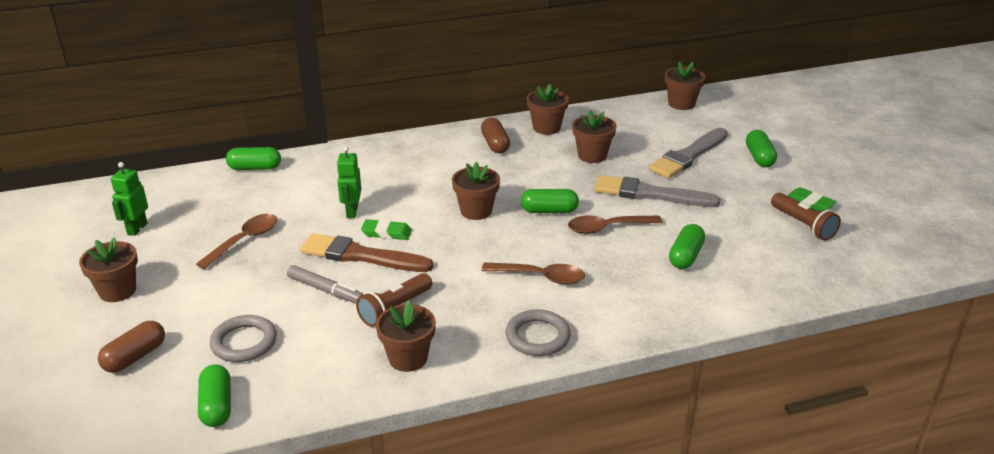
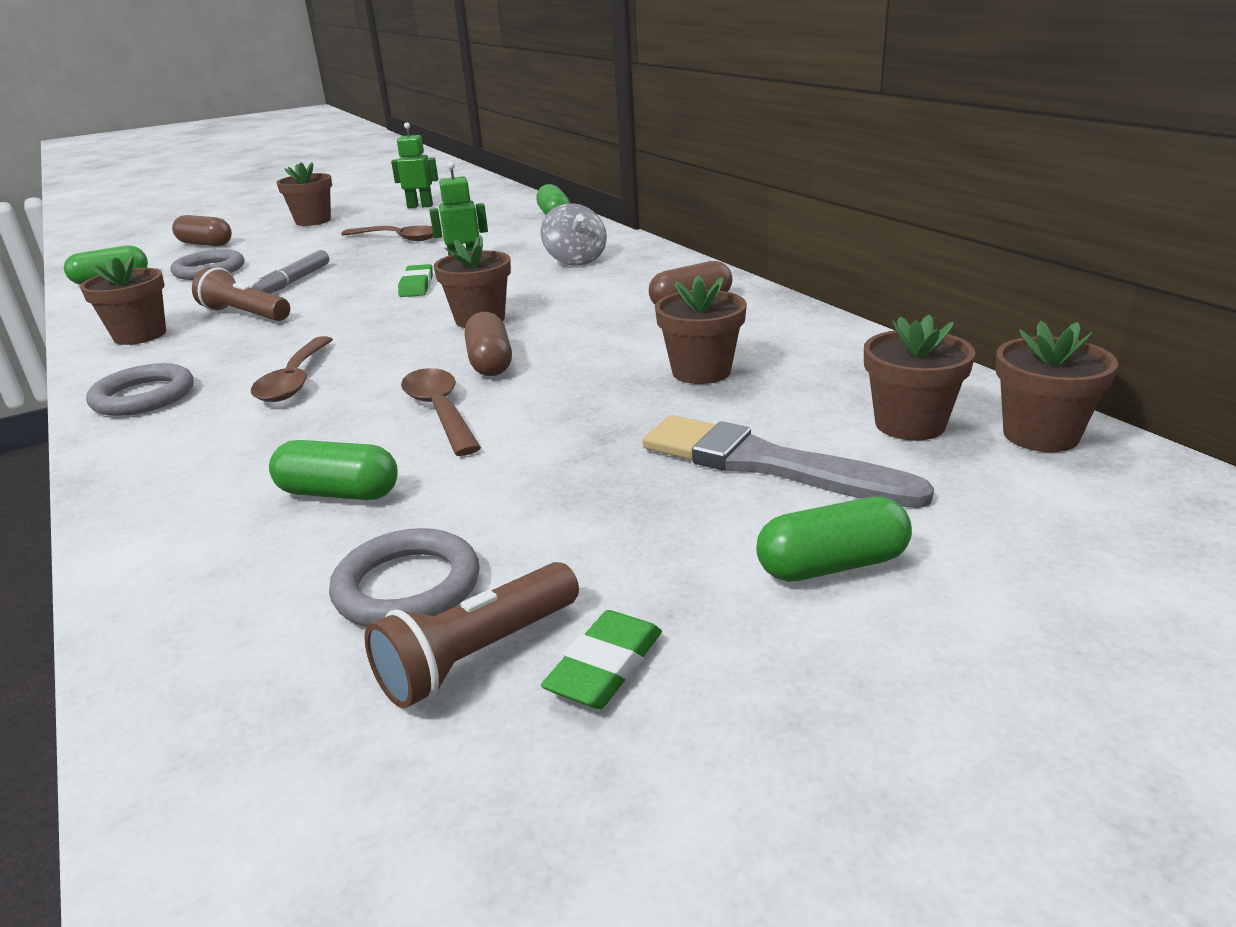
camera: 80 degrees right, 5 degrees down
brown brush [300,233,433,272] -> none
green capsule [521,189,579,213] -> brown capsule [464,312,512,376]
brown flower pot [527,84,569,135] -> brown flower pot moved to [864,314,975,441]
grey brush [594,175,721,207] -> none
none -> grey ring [329,528,480,626]
none -> grey spinning top [540,203,607,266]

